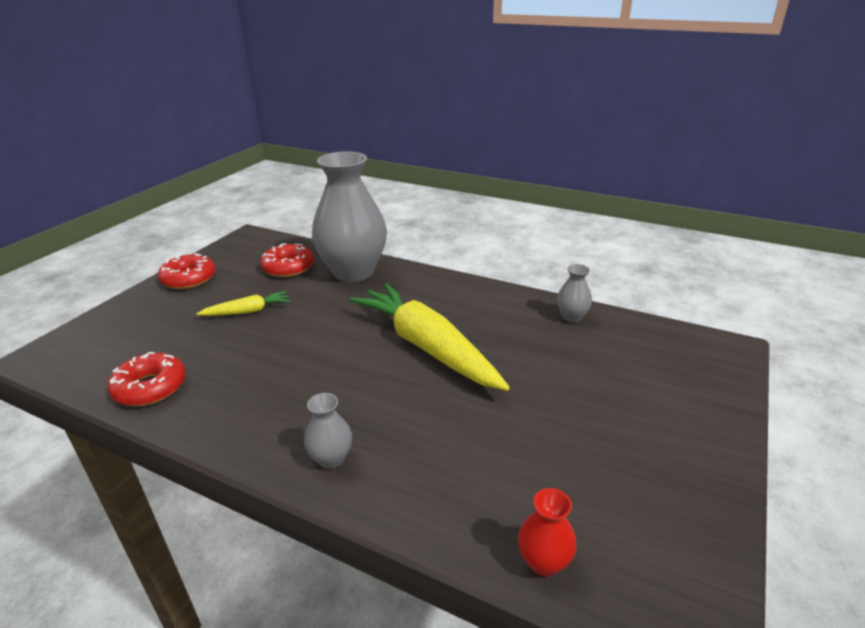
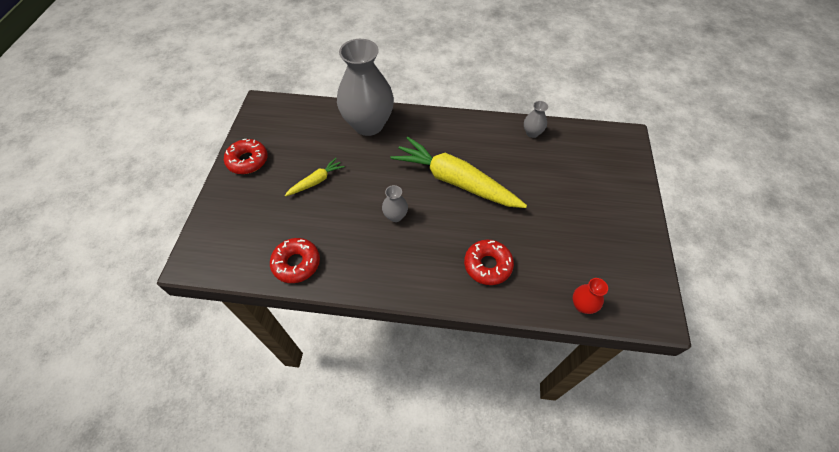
camera: 20 degrees left, 25 degrees up
red donut [260,243,314,277] -> red donut moved to [464,240,514,285]
grey vase [304,393,352,469] -> grey vase moved to [382,185,408,222]

